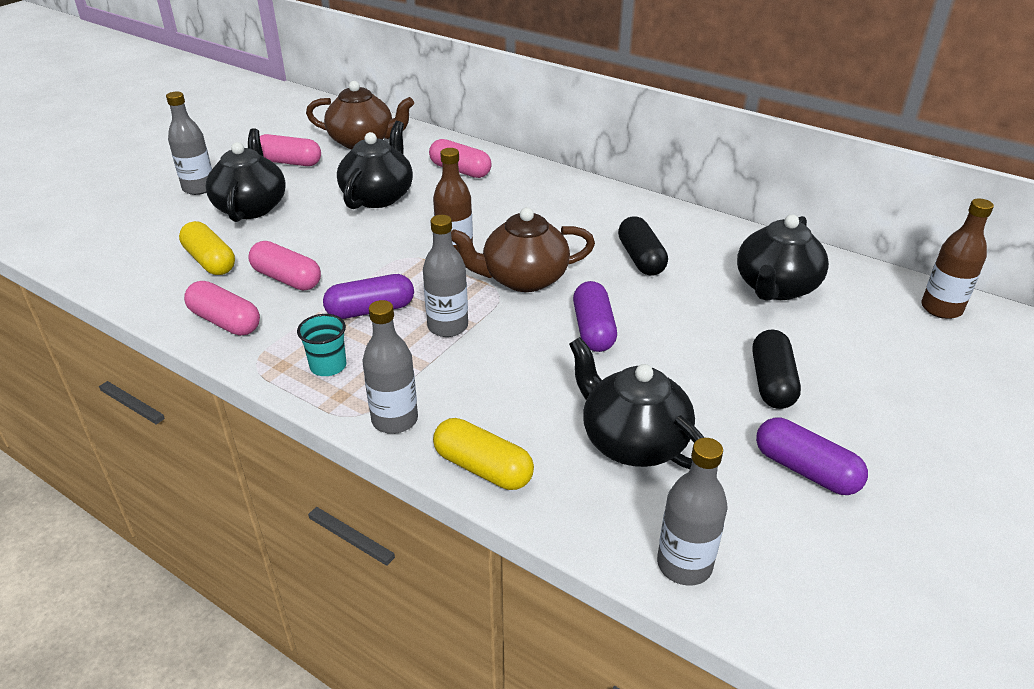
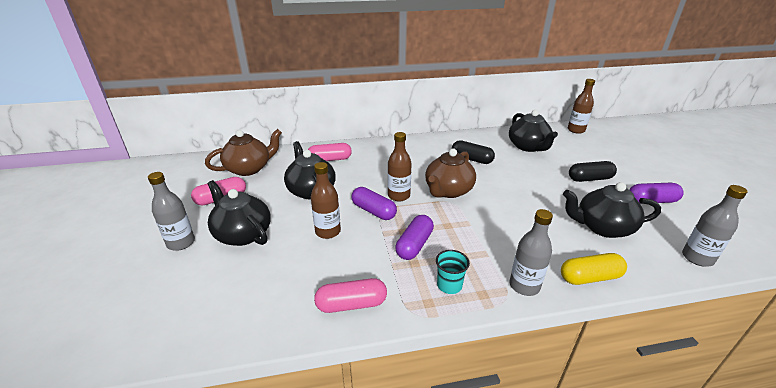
camera: 45 degrees left, 5 degrees down
yellow capsule [179,221,235,275] -> none
pink capsule [248,241,321,290] -> none
grey bottle [423,215,468,337] -> none
purple capsule [573,281,617,352] -> purple capsule moved to [352,187,397,220]
black capsule [752,330,801,409] -> black capsule turned 60 degrees counterclockwise [569,161,617,182]
none -> brown bottle [311,162,341,239]

